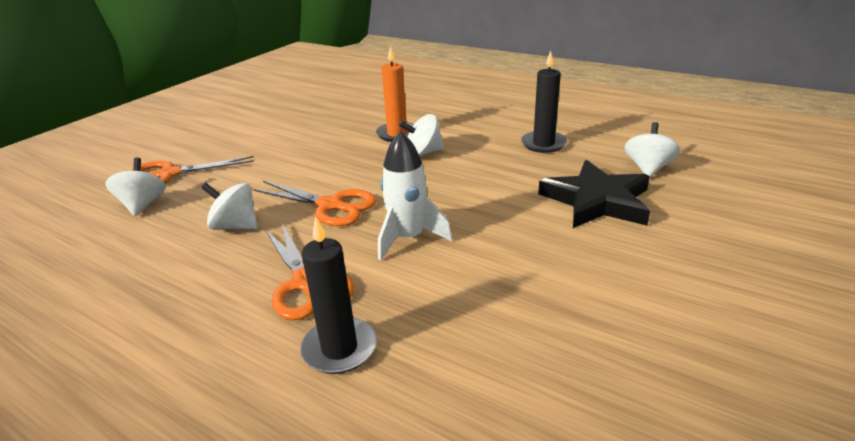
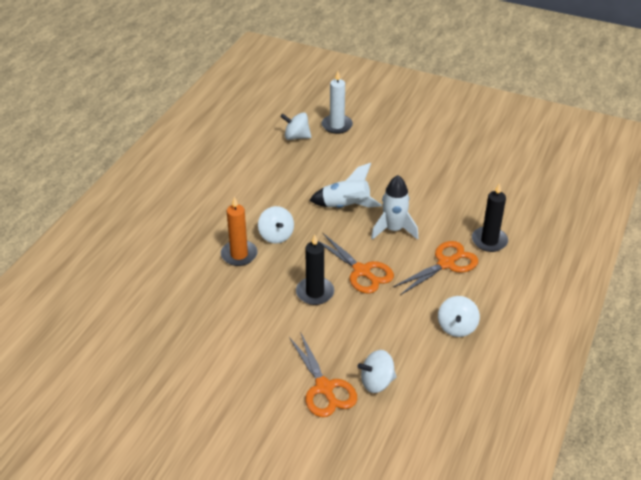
camera: 100 degrees left, 10 degrees up
white spinning top [201,183,258,230] -> white spinning top moved to [438,296,480,337]
orange scissors [253,181,376,226] -> orange scissors turned 120 degrees clockwise [318,233,394,294]
black candle [521,51,567,153] -> black candle moved to [296,235,334,305]
black star [538,160,650,228] -> none
none -> white rocket [309,163,382,208]
none -> white candle [322,71,353,134]

